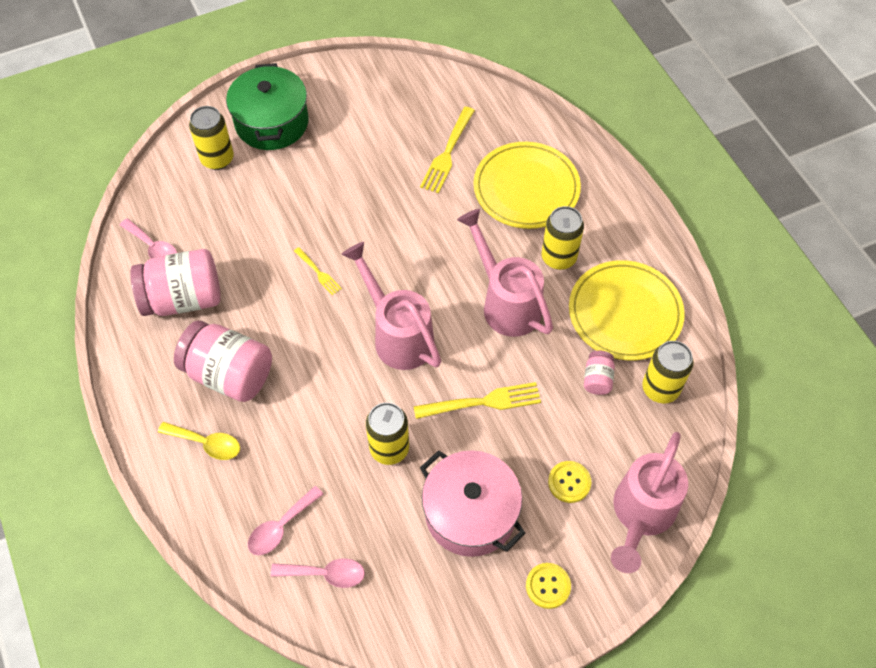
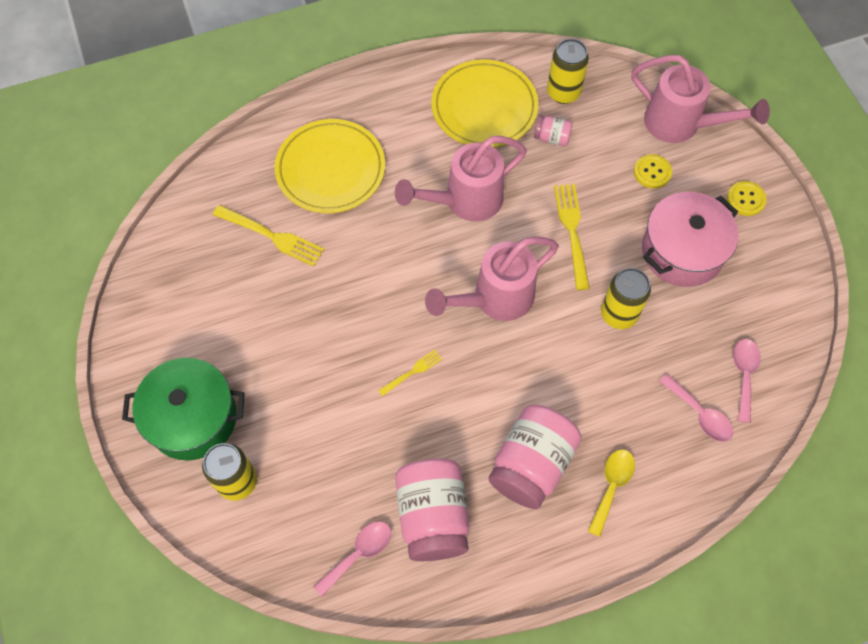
camera: 85 degrees left, 5 degrees up
yellow can [541,206,584,270] -> none

